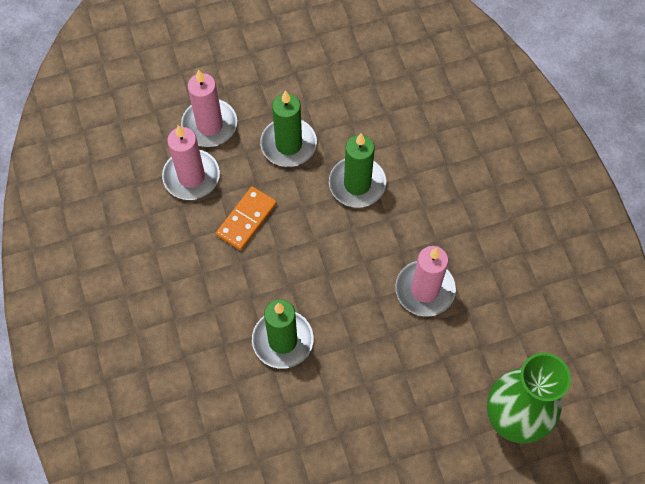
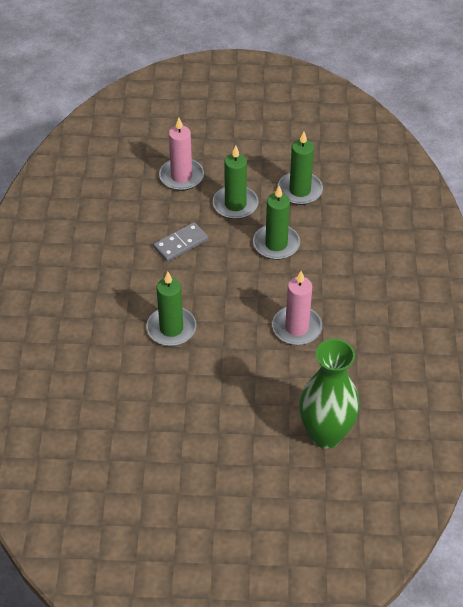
camera: 20 degrees right, 15 degrees down
pink candle [162,125,220,200] -> none
orange domino [216,187,277,250] -> grey domino [153,222,208,262]
none -> green candle [278,132,323,205]

